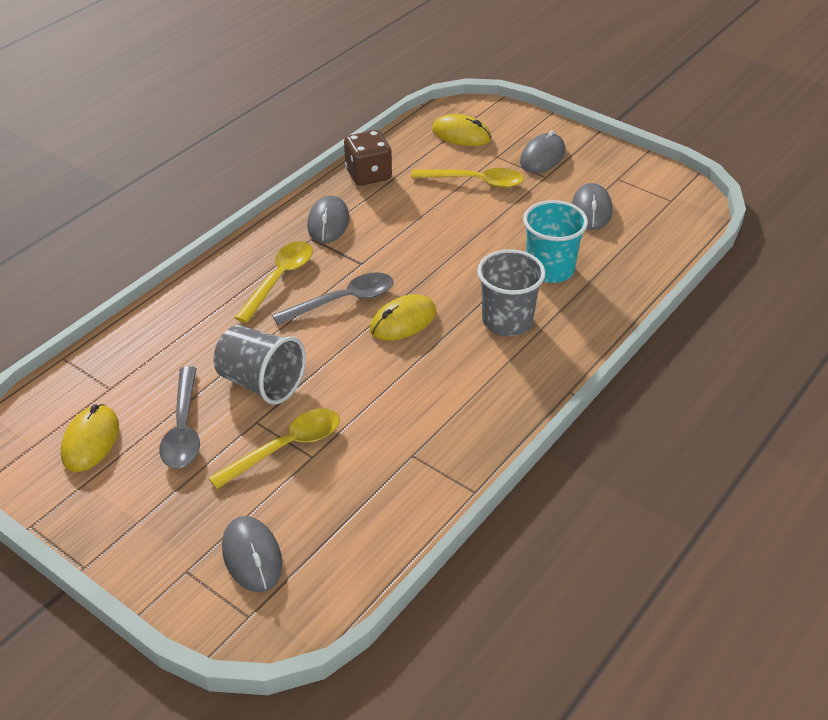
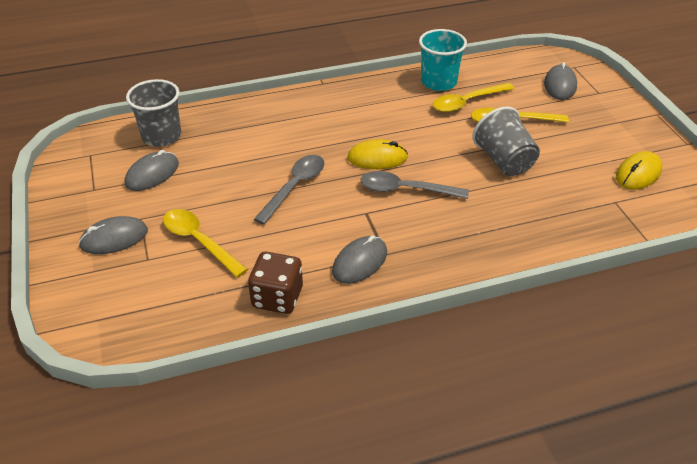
camera: 145 degrees left, 0 degrees up
grey spoon [159,366,200,468] -> grey spoon moved to [254,155,324,225]
yellow spoon [234,241,313,323] -> yellow spoon moved to [433,83,514,112]
yellow mouse [432,114,492,146] -> none
grey cup [477,249,546,336] -> grey cup moved to [126,79,181,147]
turquoise cup [523,200,588,283] -> turquoise cup moved to [419,29,467,91]

